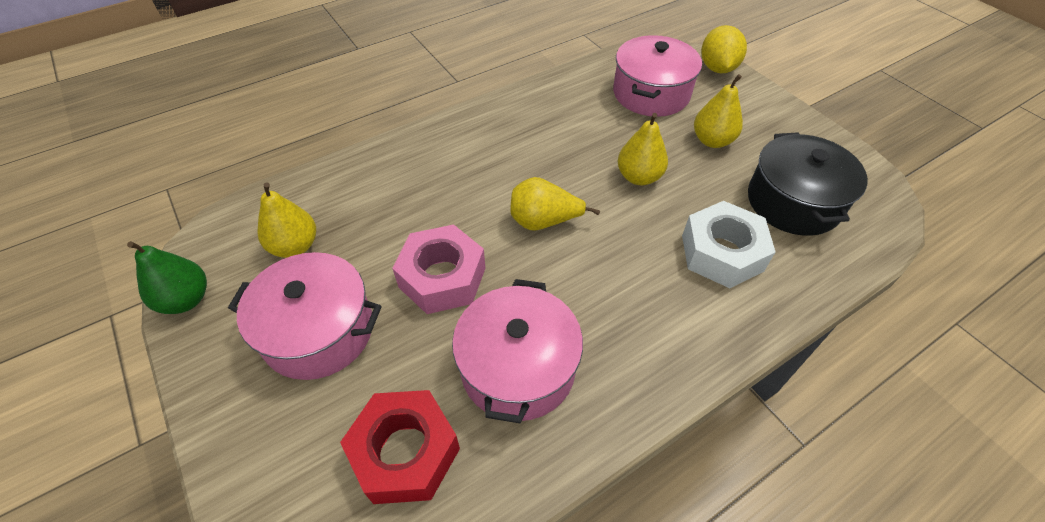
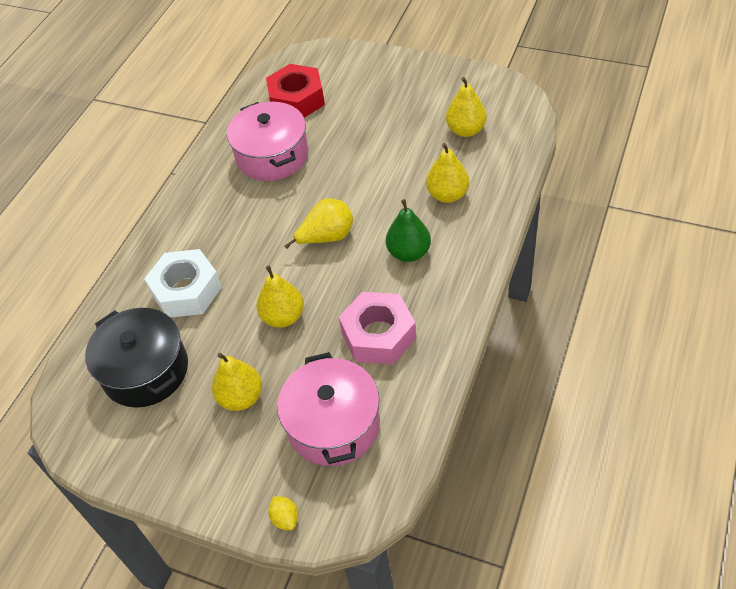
camera: 150 degrees right, 0 degrees up
green pear [127,241,207,314] -> green pear moved to [386,199,431,262]
pink pot [228,252,381,380] -> none
pink nut [392,224,486,314] -> pink nut moved to [339,292,416,365]
yellow lemon [701,25,747,73] -> yellow lemon [268,496,298,530], size x0.50
none -> yellow pear [426,143,469,203]

